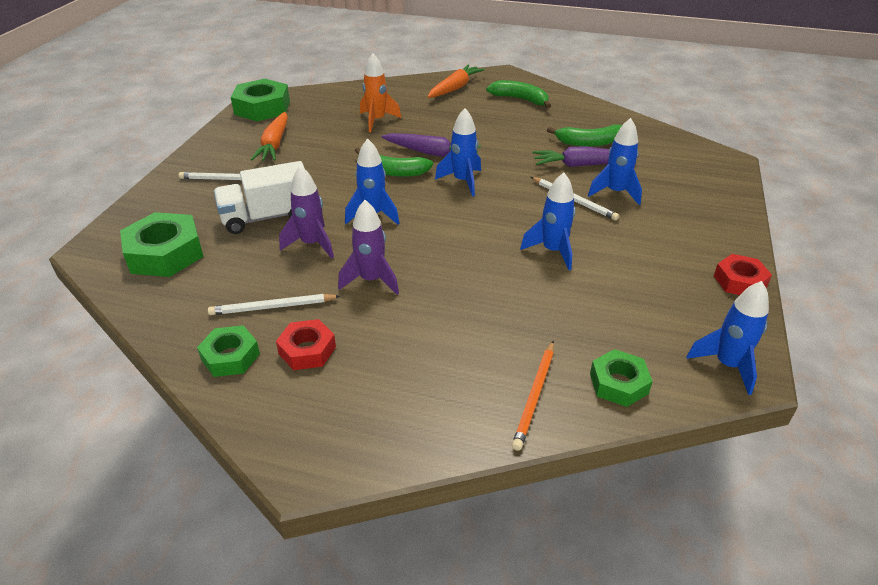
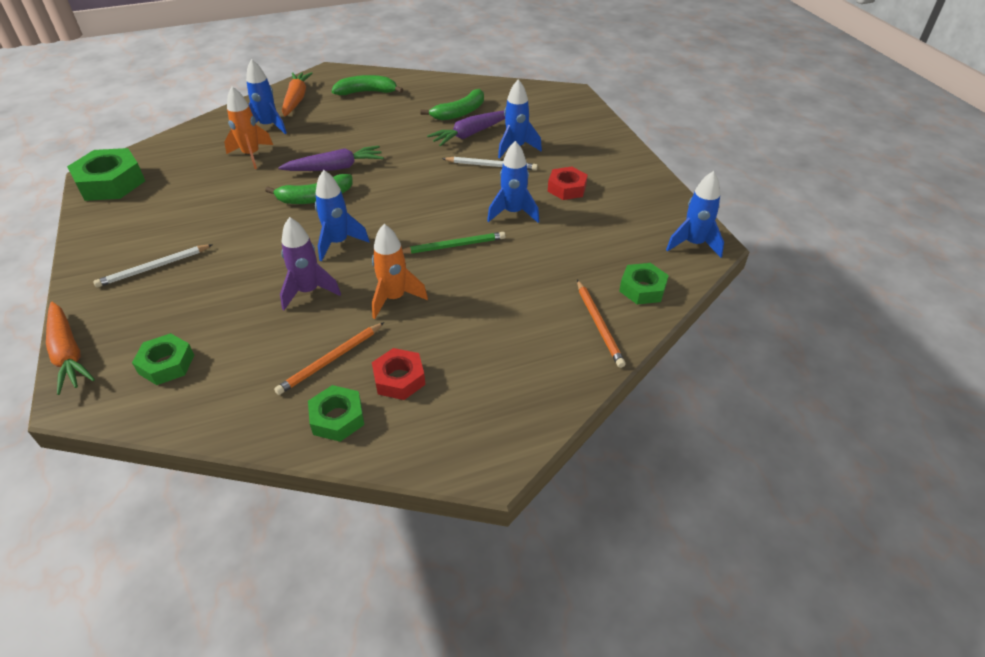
camera: 35 degrees left, 5 degrees up
green nut [120,212,204,277] -> green nut [132,333,194,385], size x0.61
white pencil [208,294,340,315] -> orange pencil [274,322,384,395]
white truck [214,161,305,234] -> none
orange carrot [250,112,288,161] -> orange carrot moved to [46,302,95,395]
purple rocket [338,200,399,295] -> orange rocket [372,224,428,319]
blue rocket [435,108,481,197] -> blue rocket moved to [246,59,287,134]
red nut [714,254,772,295] -> red nut moved to [548,167,588,200]
none -> green pencil [402,232,506,254]

